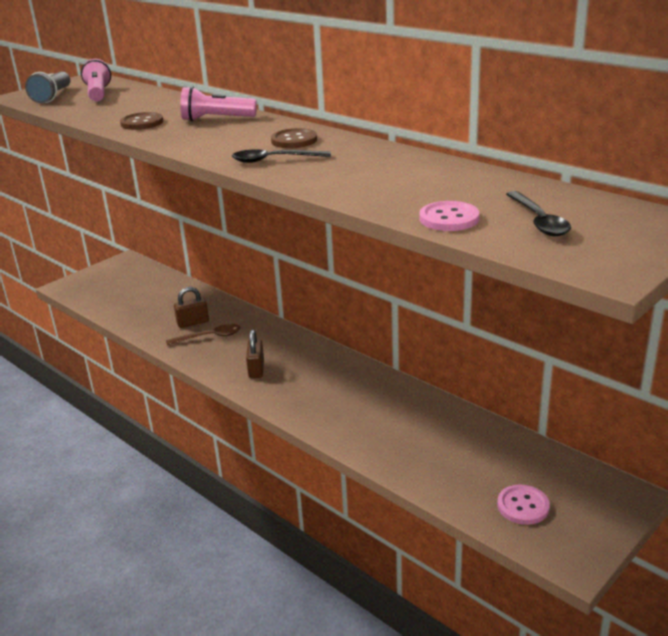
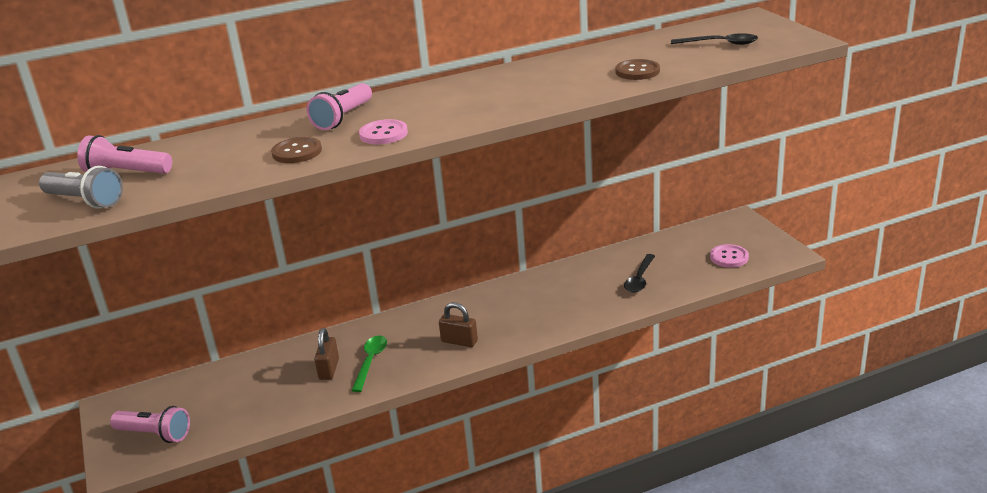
camera: 65 degrees left, 0 degrees up
brown spoon [166,324,241,345] -> green spoon [351,336,387,392]
black spoon [232,149,331,163] -> black spoon moved to [624,254,655,293]
brown button [271,128,317,148] -> brown button moved to [615,59,660,80]
pink button [420,201,479,231] -> pink button moved to [359,119,408,144]
none -> pink flashlight [110,406,190,443]

